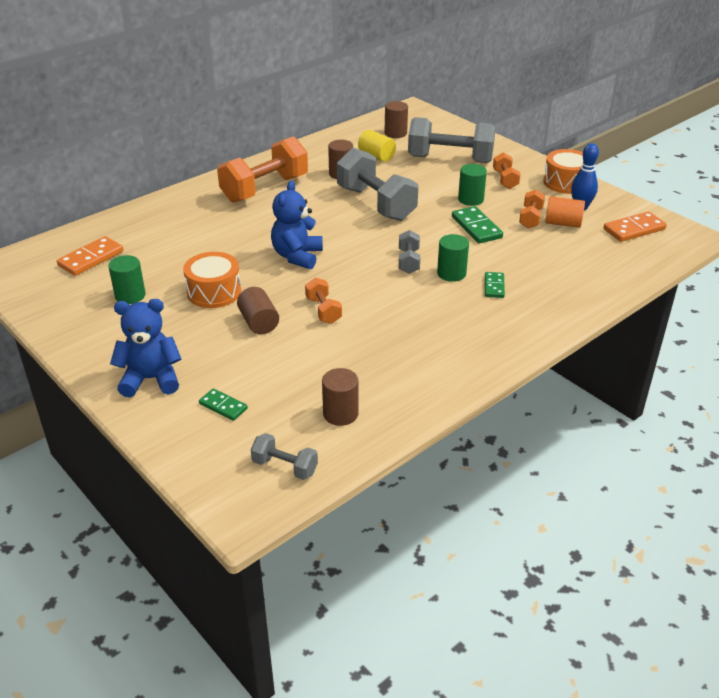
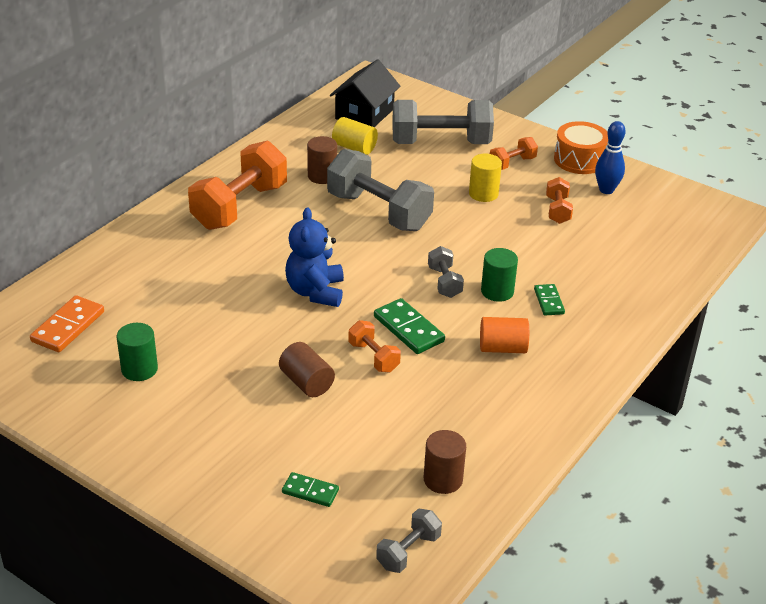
camera: 15 degrees left, 0 degrees up
blue teddy bear [110,299,181,397] -> none
orange drum [183,252,241,308] -> none
grey dumbbell [251,433,318,480] -> grey dumbbell turned 60 degrees counterclockwise [376,508,442,573]
brown cylinder [385,101,408,138] -> black house [330,59,400,127]
green domino [452,206,503,244] -> green domino moved to [374,298,445,354]
green cylinder [458,164,487,206] -> yellow cylinder [469,154,502,202]
orange dumbbell [493,153,521,189] -> orange dumbbell turned 75 degrees clockwise [490,137,538,170]
orange cylinder [545,196,585,228] -> orange cylinder moved to [480,317,529,353]
orange domino [603,211,667,242] -> none

